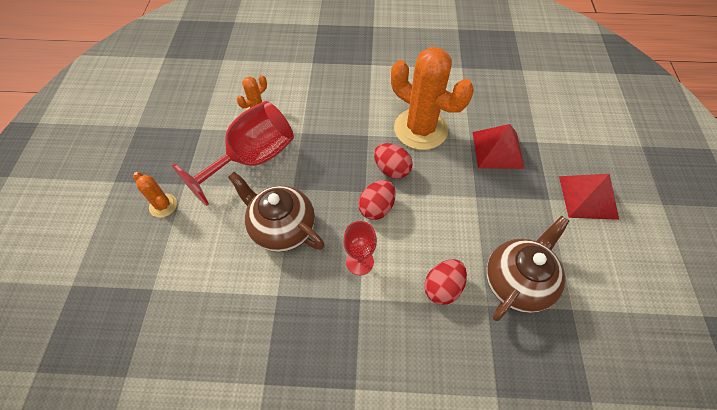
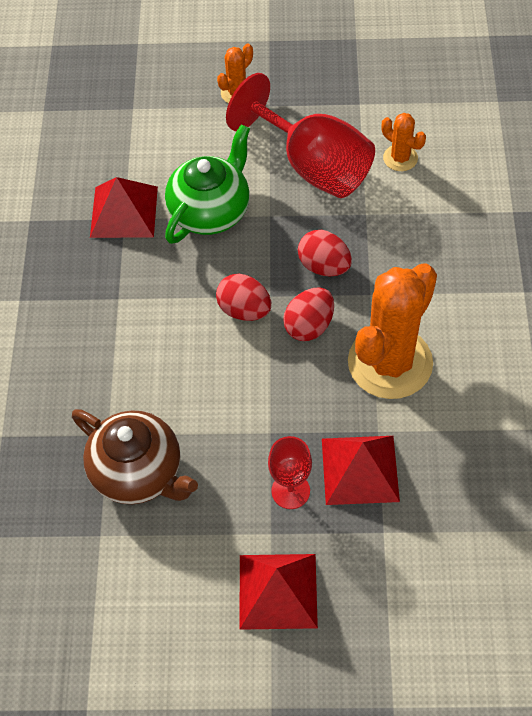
camera: 90 degrees right, 0 degrees up
brown teapot [228,172,325,252] -> green teapot [165,124,250,244]
red goblet [343,221,377,275] -> red goblet moved to [268,436,312,509]
red egg [424,259,467,305] -> red egg moved to [298,230,352,276]
none -> red pyramid [90,177,158,238]

